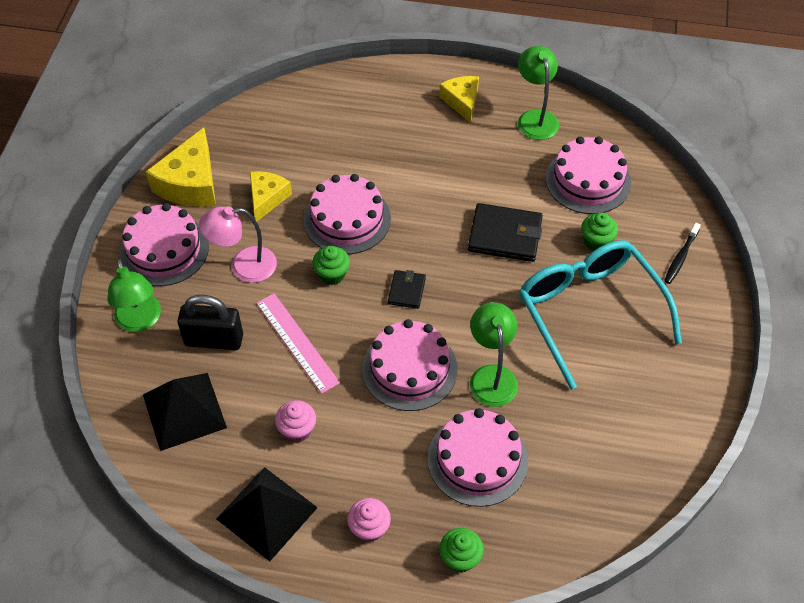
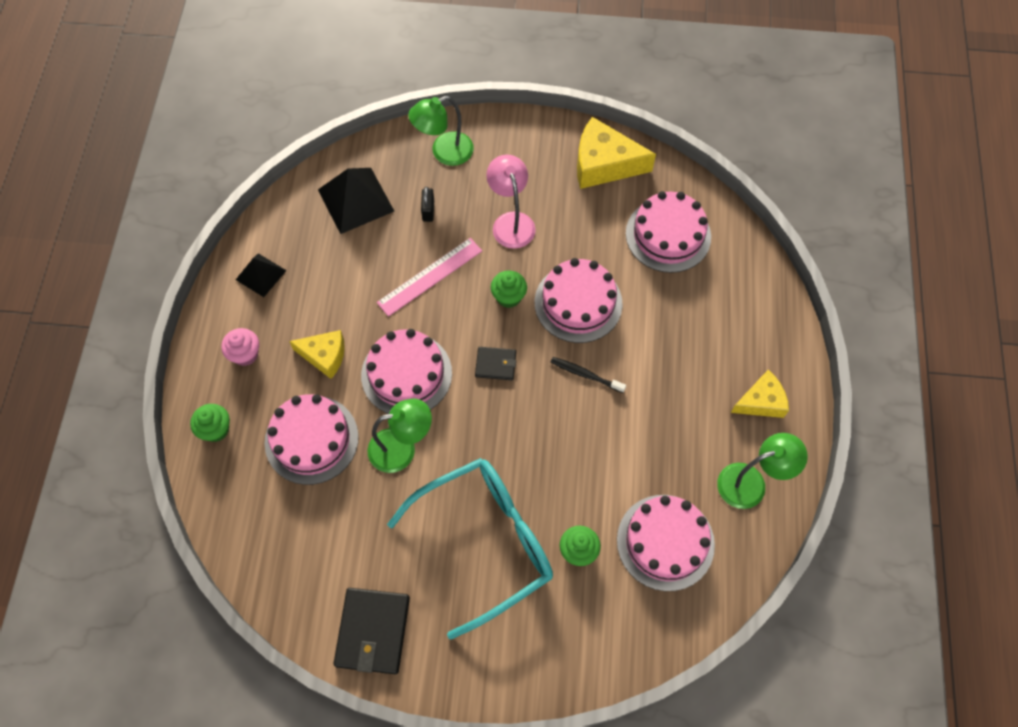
camera: 85 degrees right, 10 degrees up
pink cake [119,203,209,286] -> pink cake moved to [626,191,711,273]
black padlock [177,295,243,350] -> black padlock [421,187,434,222], size x0.52
black pyramid [216,467,318,561] -> black pyramid [236,253,287,297], size x0.60
yellow cheese [250,171,292,222] -> yellow cheese moved to [289,330,345,379]
pink cupcake [275,400,316,442] -> none
black wallet [468,203,543,262] -> black wallet moved to [334,588,410,675]
black toothbrush [664,223,701,284] -> black toothbrush moved to [551,357,626,393]

